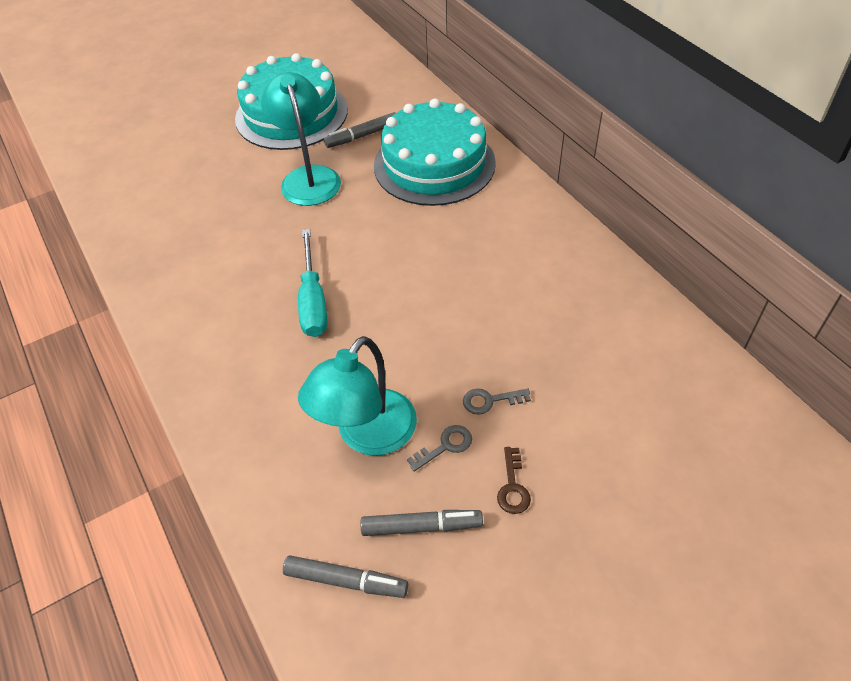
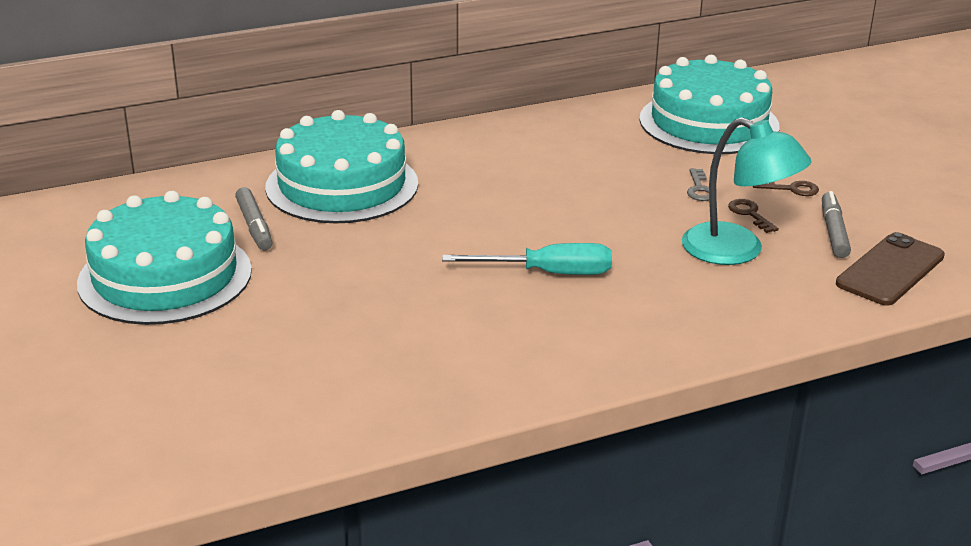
camera: 85 degrees left, 20 degrees down
turquoise lamp [261,72,341,206] -> none
grey marker [283,555,408,598] -> brown phone [836,232,945,306]
grey key [407,425,472,472] -> brown key [728,199,779,233]
none -> turquoise cake [639,55,780,154]

